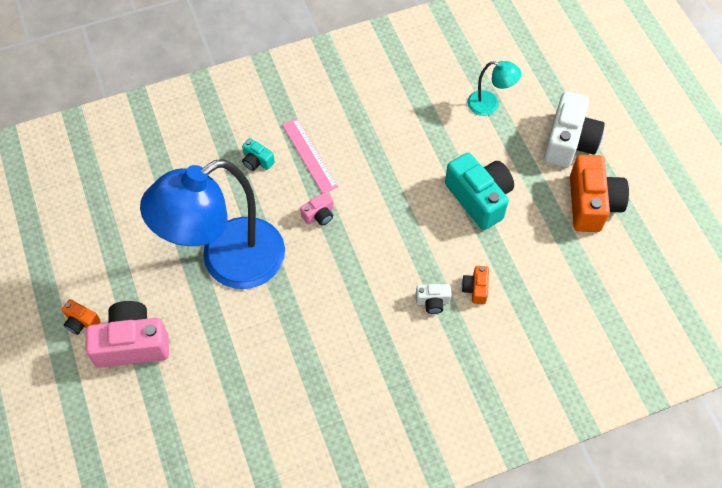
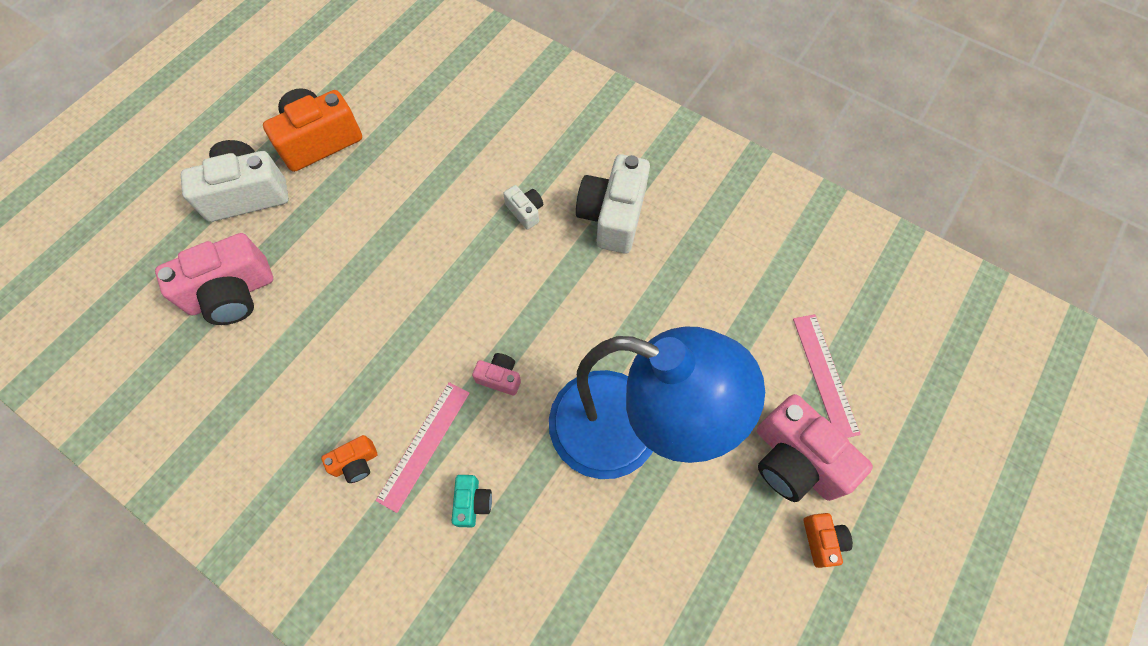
camera: 125 degrees left, 5 degrees up
turquoise camera [445,153,514,230] -> none
orange camera [462,266,489,304] -> orange camera moved to [321,435,378,483]
turquoise lamp [467,61,521,116] -> pink camera [155,233,273,325]
none -> white camera [576,154,650,253]
none -> pink ruler [793,314,861,438]

